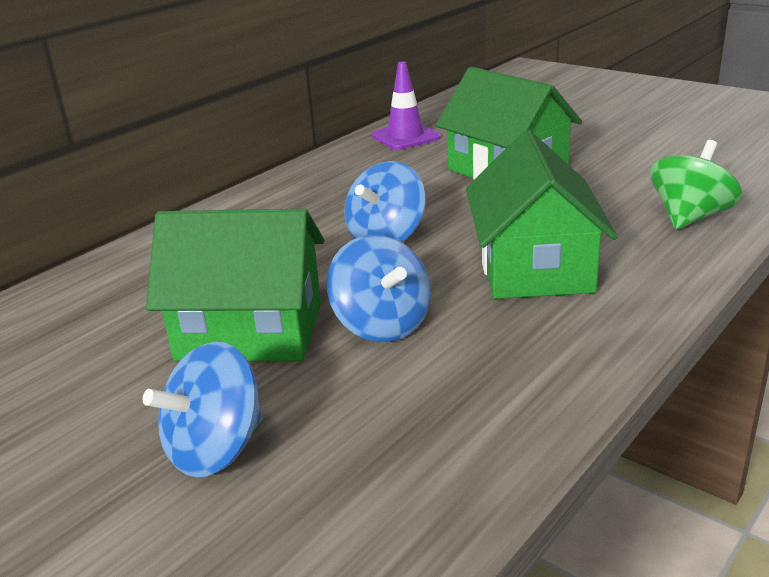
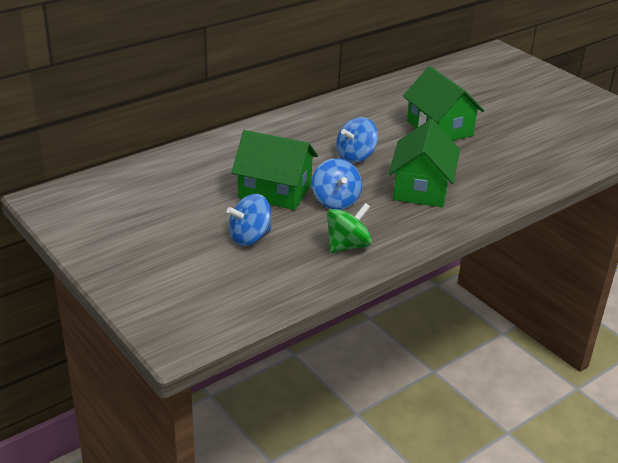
camera: 10 degrees right, 5 degrees up
purple traffic cone [371,61,441,150] -> none
green spinning top [650,140,742,229] -> green spinning top moved to [327,203,372,253]

